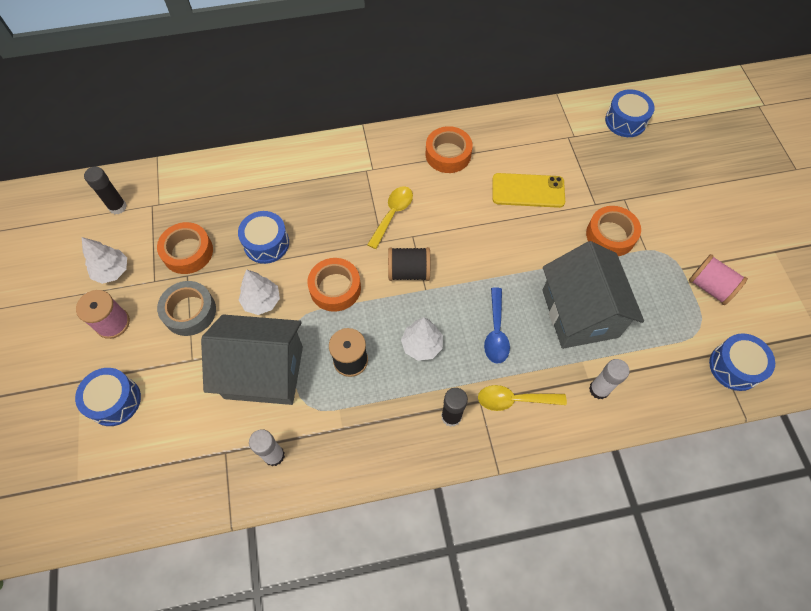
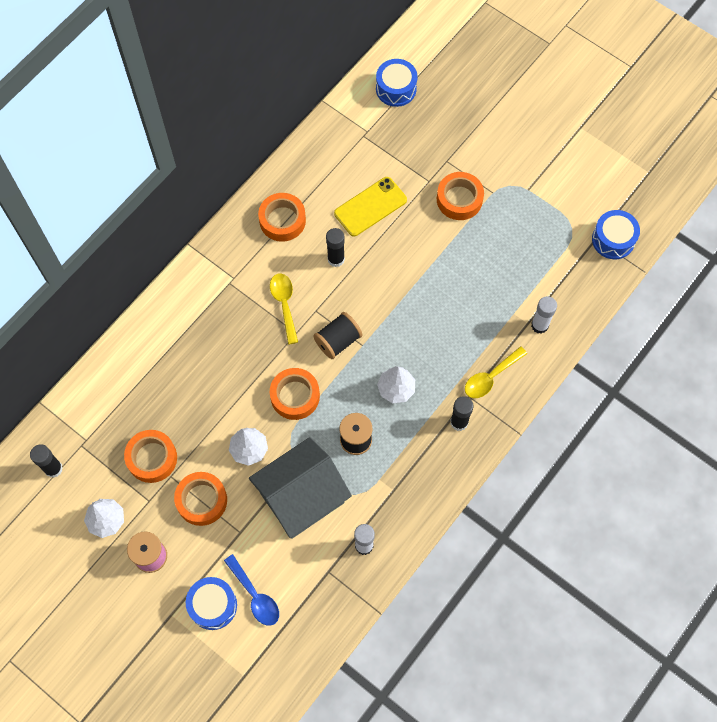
camera: 40 degrees left, 5 degrees up
grey tape [157,281,216,336] -> orange tape [174,472,227,526]
blue drum [238,211,289,264] -> none
blue spoon [484,287,510,364] -> blue spoon moved to [224,554,279,626]
grey house [542,241,644,349] -> none
pink spool [689,254,748,305] -> none
none -> black glue stick [326,228,345,267]

